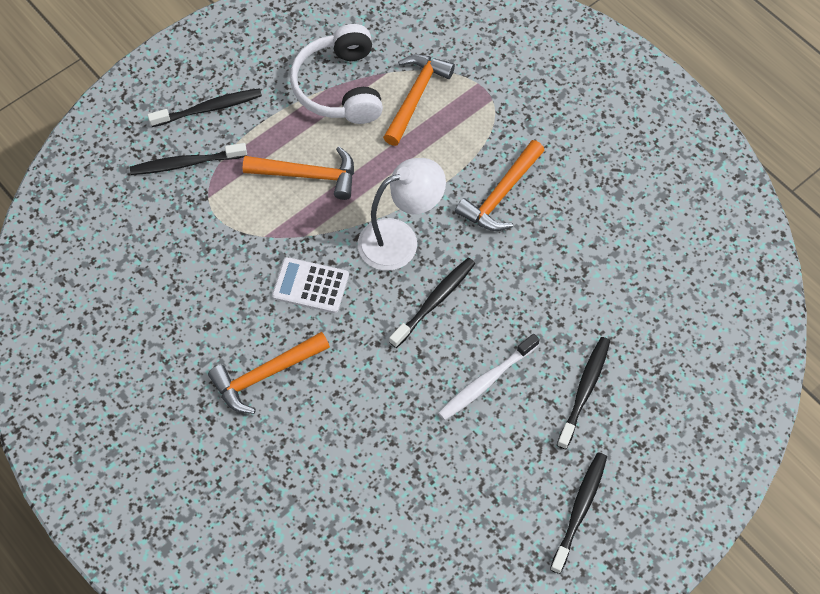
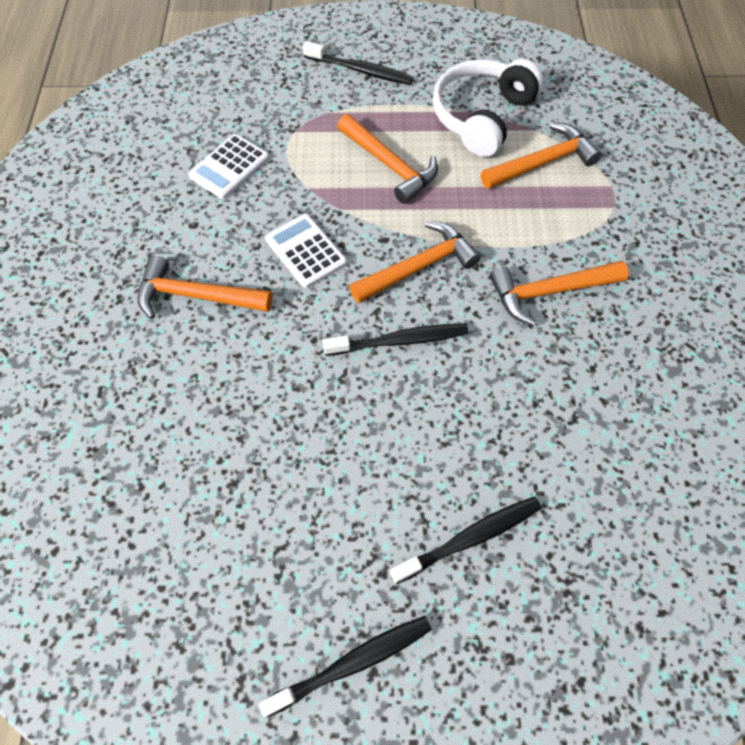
camera: 40 degrees right, 0 degrees up
black toothbrush [130,143,247,175] -> none
white lamp [358,158,446,271] -> orange hammer [349,222,481,303]
white toothbrush [438,334,540,420] -> none
none -> white calculator [188,134,269,199]

